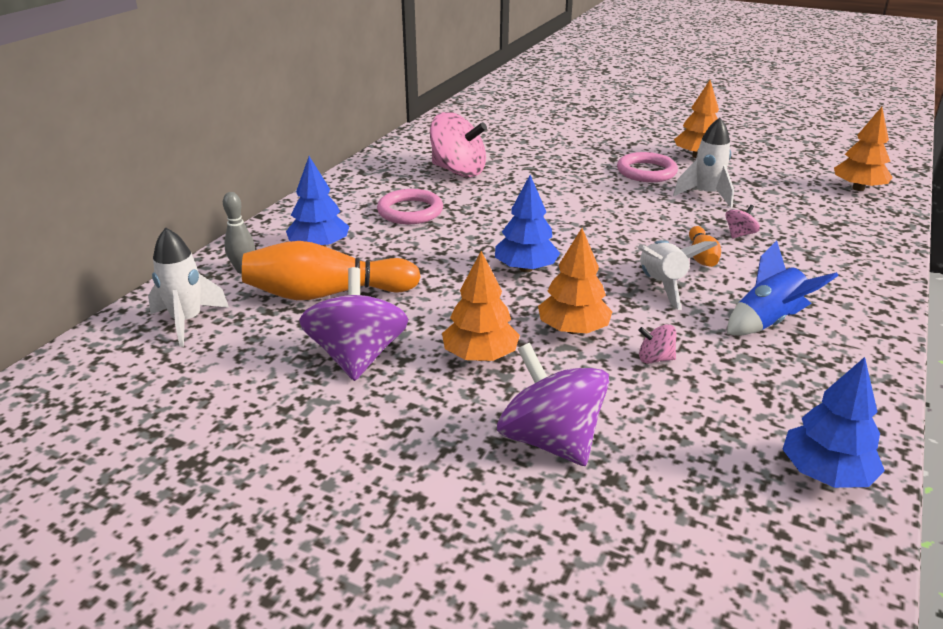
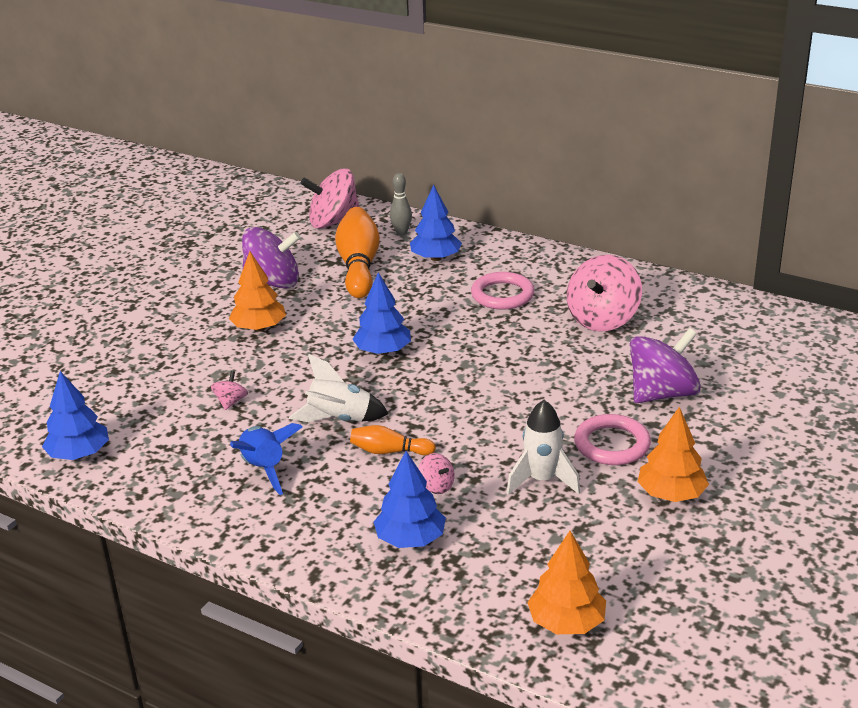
camera: 95 degrees right, 0 degrees up
white rocket [148,227,229,347] -> pink spinning top [301,168,360,229]
purple spinning top [497,343,609,466] -> purple spinning top moved to [630,328,701,403]
orange tree [538,228,613,334] -> none
none -> blue tree [374,451,446,548]

